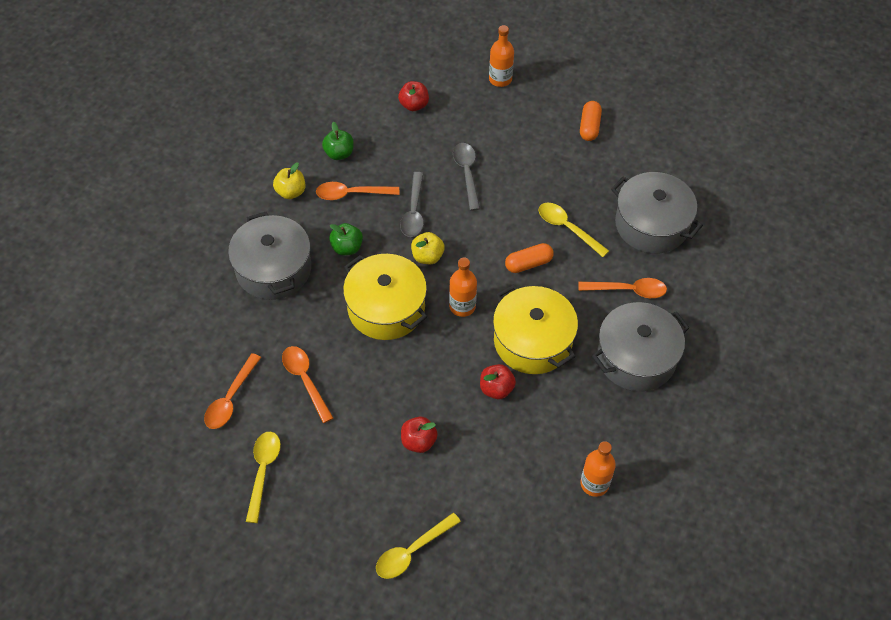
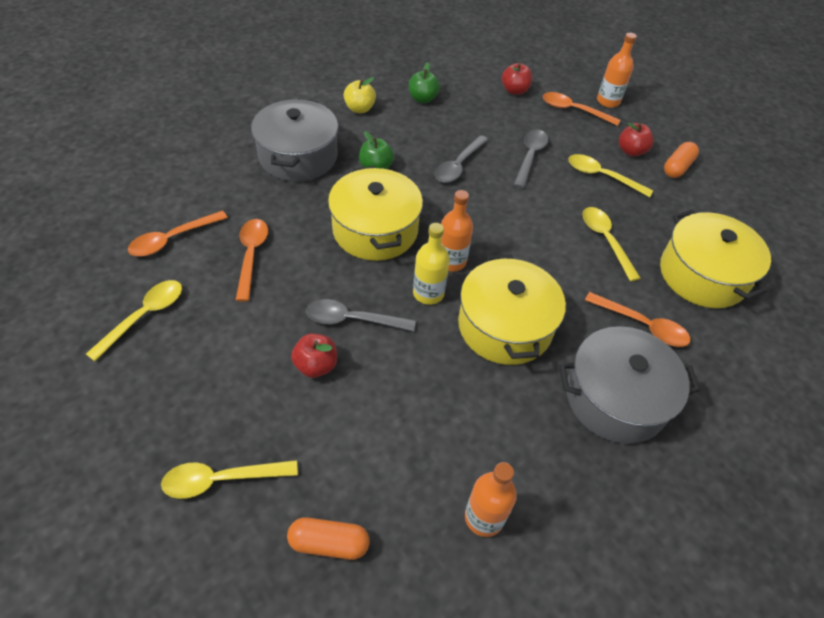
camera: 25 degrees right, 5 degrees down
orange spoon [316,182,399,200] -> orange spoon moved to [543,92,620,126]
yellow apple [411,232,445,264] -> none
red apple [480,364,516,399] -> red apple moved to [619,123,654,157]
orange capsule [505,243,554,273] -> orange capsule moved to [287,517,369,560]
grey pot [611,172,703,254] -> yellow pot [660,210,771,308]
none -> grey spoon [306,299,416,331]
none -> yellow bottle [413,223,450,305]
none -> yellow spoon [568,154,653,197]

